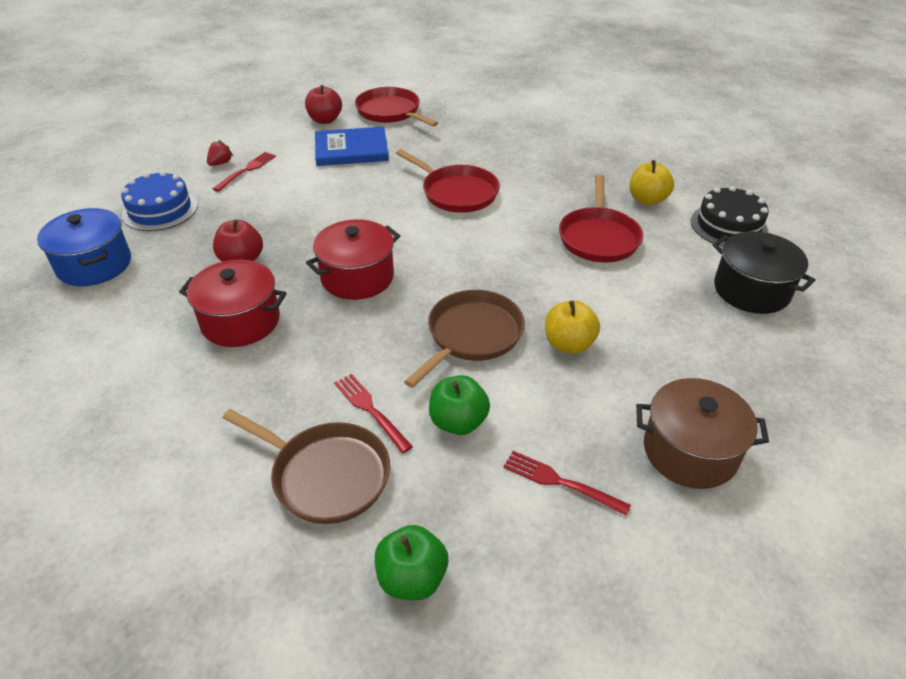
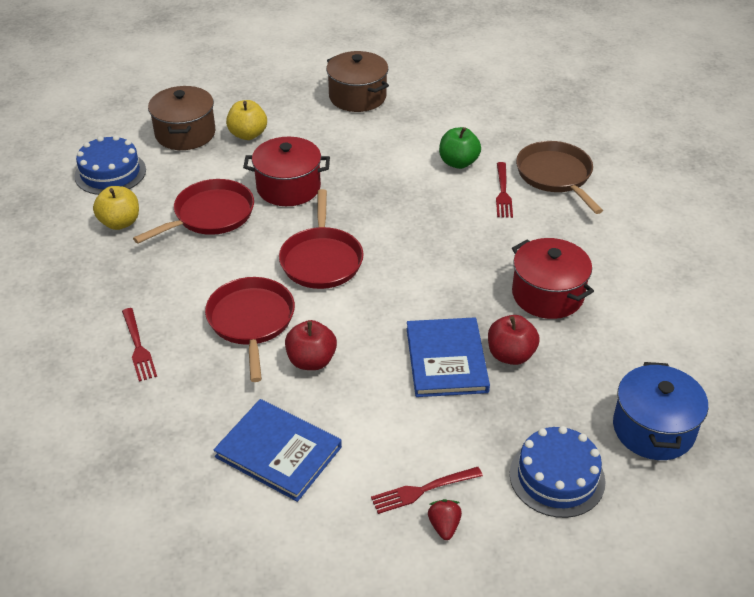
camera: 140 degrees left, 0 degrees up
red strawberry [207,140,233,166] -> red strawberry turned 105 degrees clockwise [428,499,462,540]
red apple [305,85,342,124] -> red apple moved to [285,320,337,370]
red pot [306,219,400,300] -> red pot moved to [243,137,330,206]
red pan [355,87,438,127] -> red pan moved to [279,189,364,289]
green apple [375,525,448,600] -> none
brown pan [404,290,525,388] -> none
red fork [503,451,631,516] -> red fork moved to [122,308,157,381]
yellow apple [545,300,600,354] -> yellow apple moved to [226,100,267,140]
black cake [691,186,769,246] -> blue cake [75,135,146,195]
black pot [713,231,816,314] -> brown pot [148,86,215,150]
none -> blue book [407,317,490,397]

